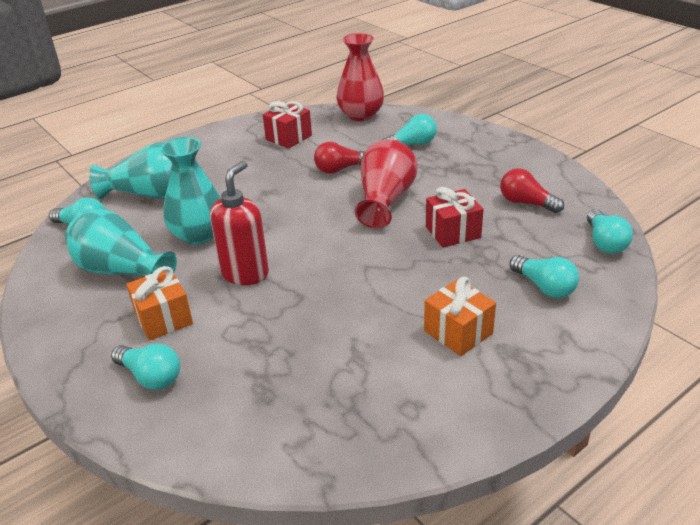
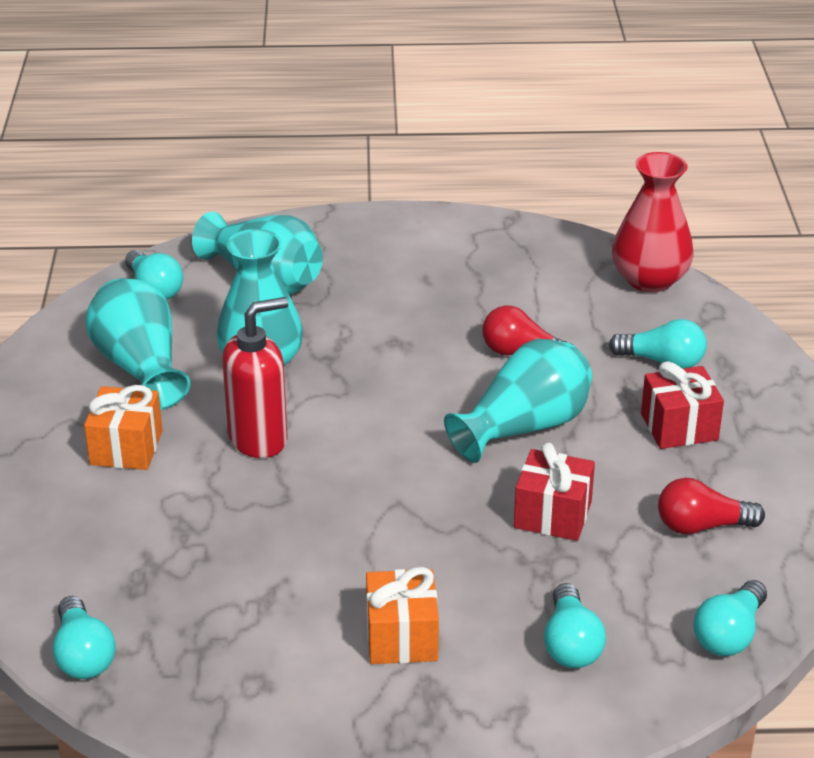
camera: 35 degrees right, 0 degrees up
turquoise light bulb [111,344,180,390] -> turquoise light bulb moved to [52,596,116,679]
red gift [263,101,312,149] -> red gift moved to [641,361,724,449]
red vase [355,140,418,228] -> turquoise vase [444,339,592,463]
red light bulb [500,168,564,213] -> red light bulb turned 75 degrees counterclockwise [658,478,765,535]

